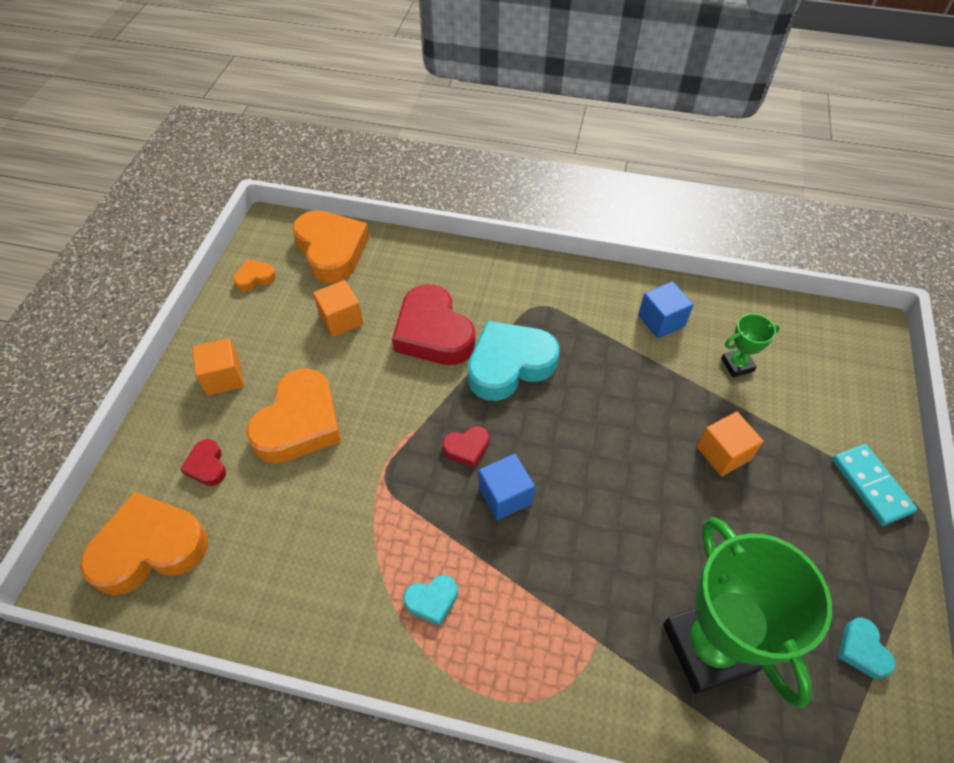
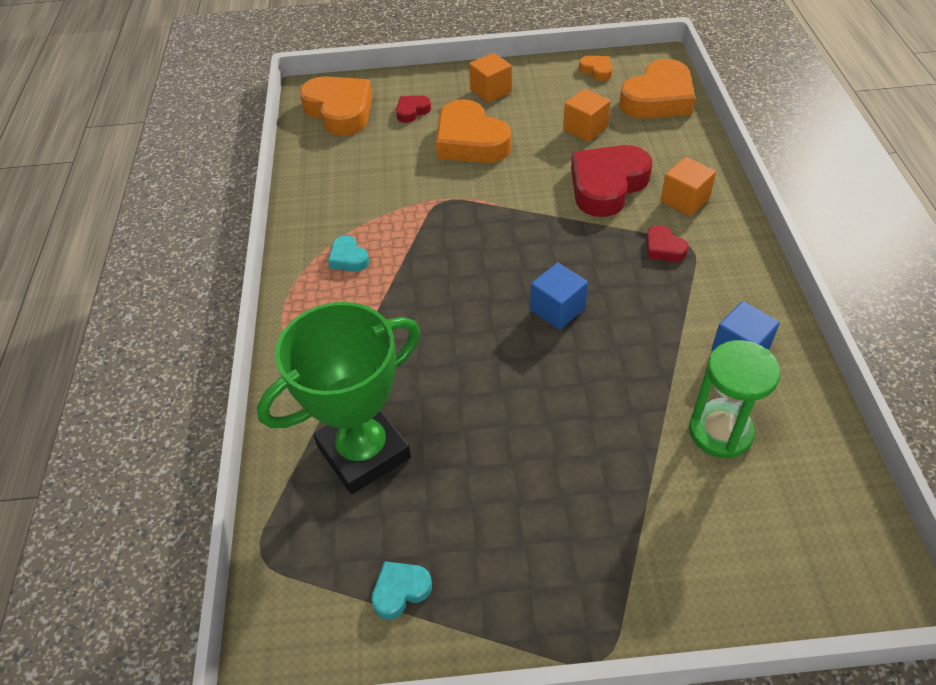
camera: 75 degrees right, 5 degrees down
orange heart [247,368,341,464] -> orange heart turned 45 degrees clockwise [436,99,511,163]
red heart [442,426,490,468] -> red heart moved to [646,225,689,262]
turquoise heart [468,321,559,401] -> none
blue cube [479,454,535,520] -> blue cube moved to [530,263,588,330]
orange cube [697,412,763,476] -> orange cube moved to [660,157,716,216]
green trophy [721,313,780,377] -> green hourglass [689,340,781,459]
turquoise domino [832,444,917,526] -> none

